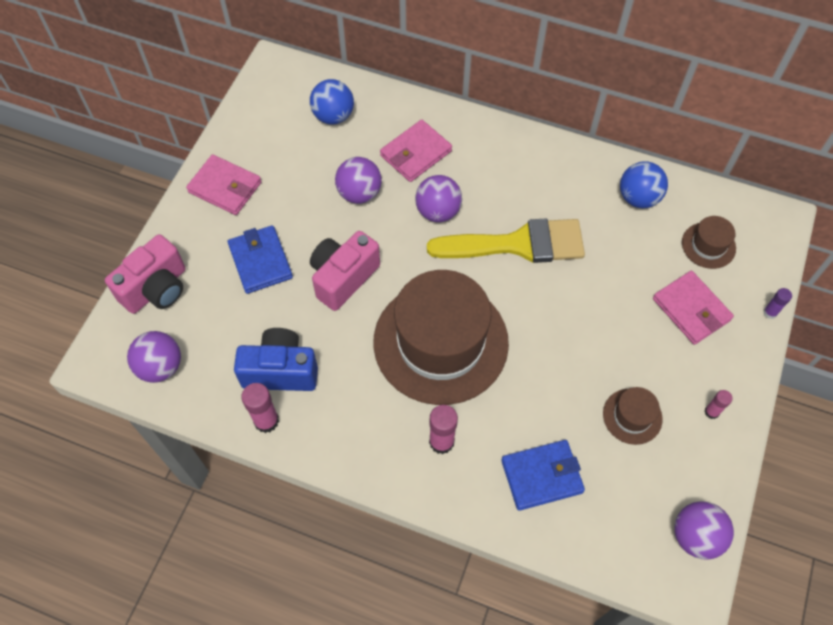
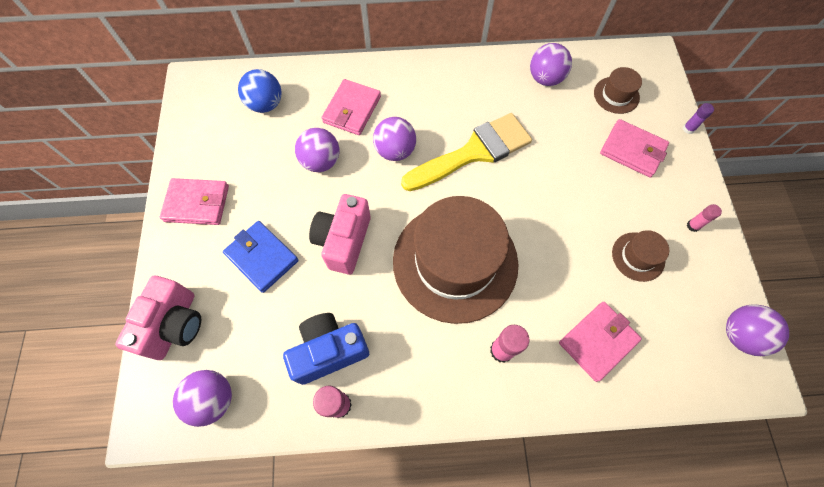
camera: 25 degrees left, 5 degrees up
blue wallet [501,440,585,511] -> pink wallet [559,302,642,382]
blue ball [620,161,668,208] -> purple ball [530,43,572,86]

